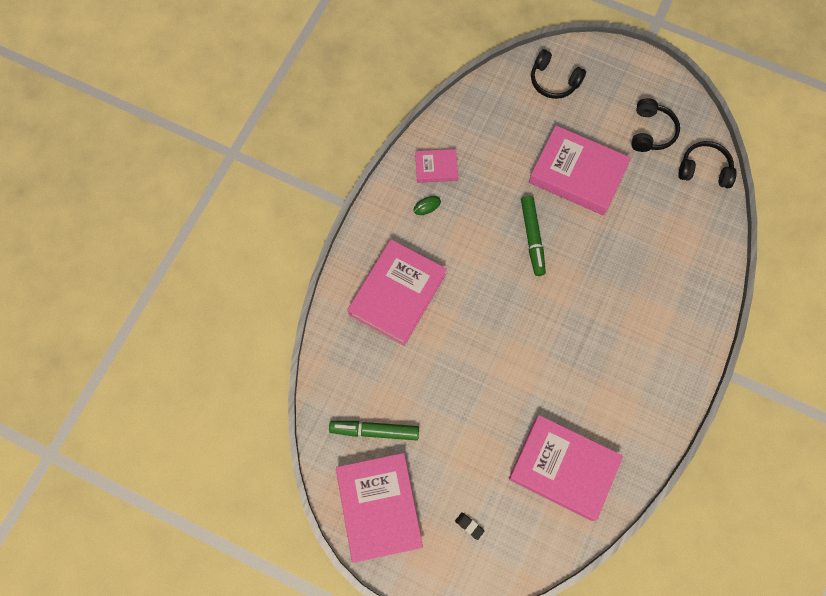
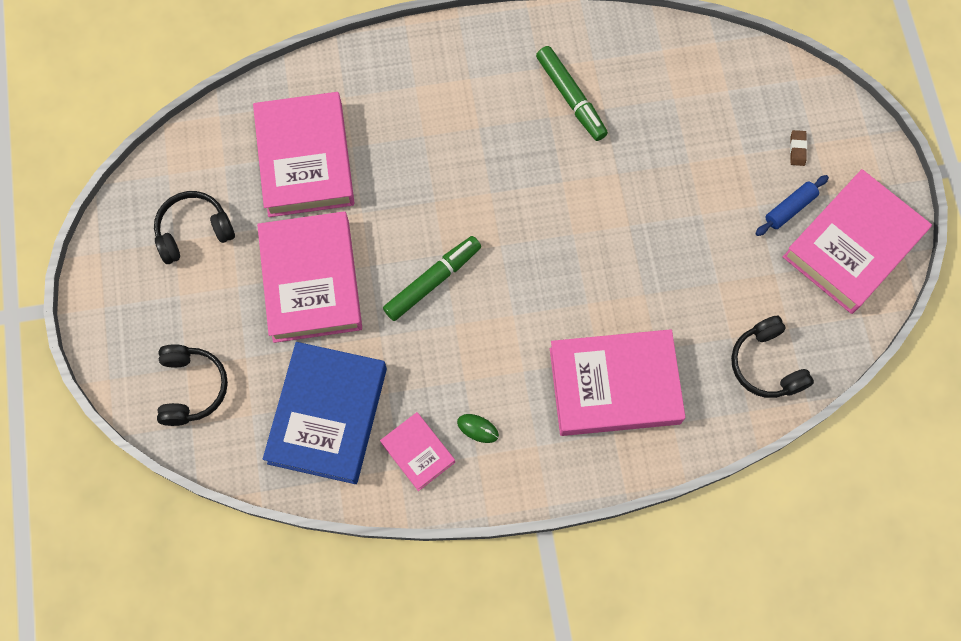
camera: 125 degrees left, 0 degrees up
green marker [329,421,419,440] -> green marker moved to [536,46,608,141]
black eraser [455,512,484,540] -> brown eraser [790,130,807,166]
pink book [509,415,623,521] -> pink book moved to [253,92,355,217]
black headphones [678,141,737,188] -> black headphones moved to [731,316,814,398]
none -> blue book [263,342,387,484]
none -> blue rolling pin [755,175,829,236]

